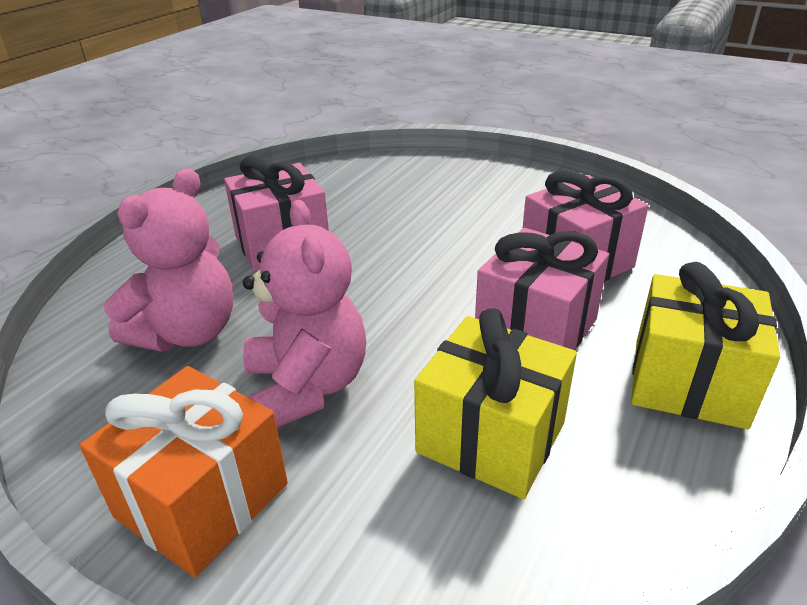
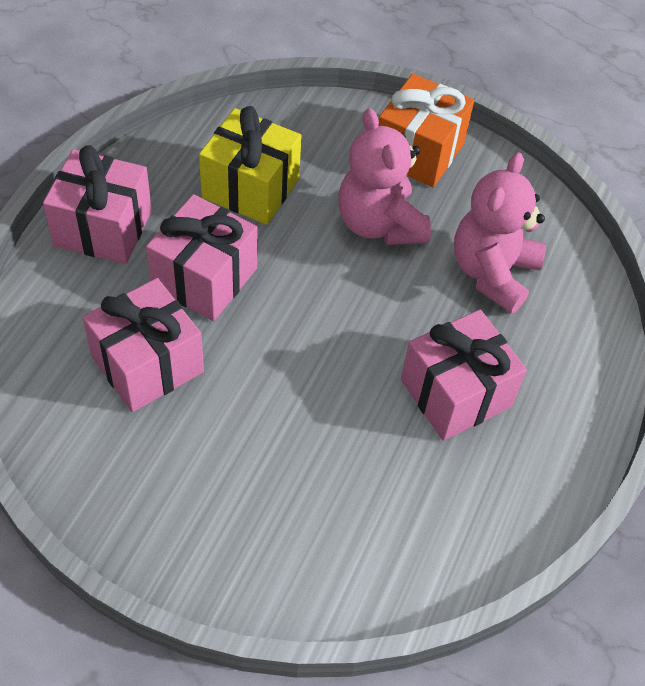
camera: 170 degrees right, 20 degrees up
yellow gift [631,262,780,429] -> pink gift [43,145,152,264]

